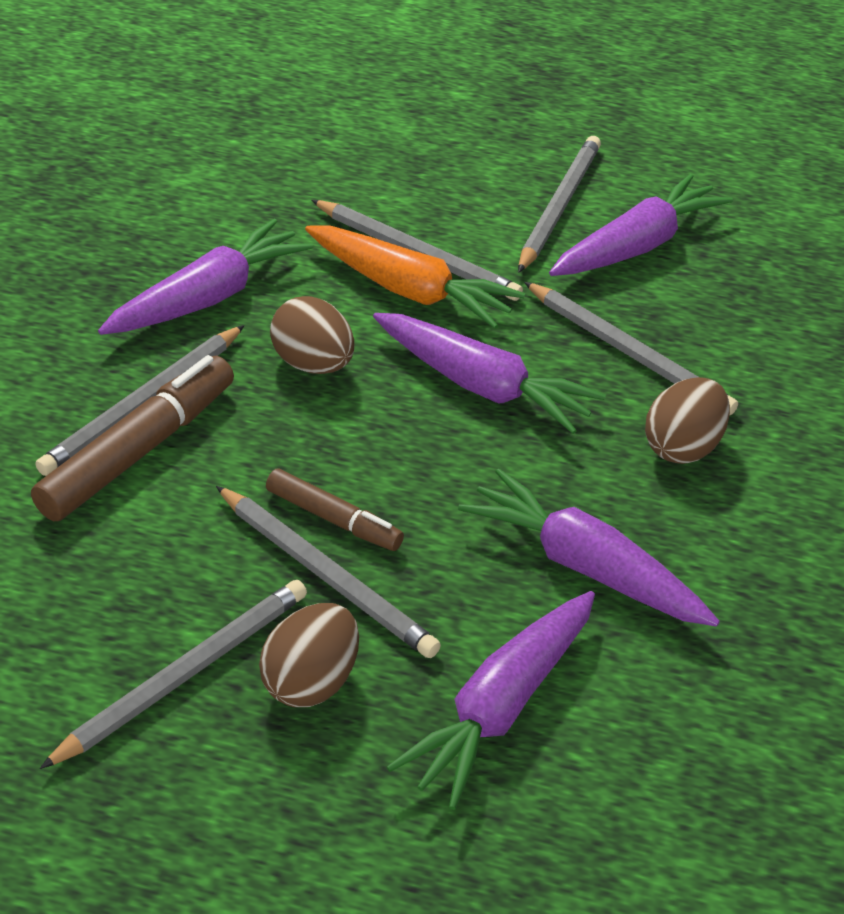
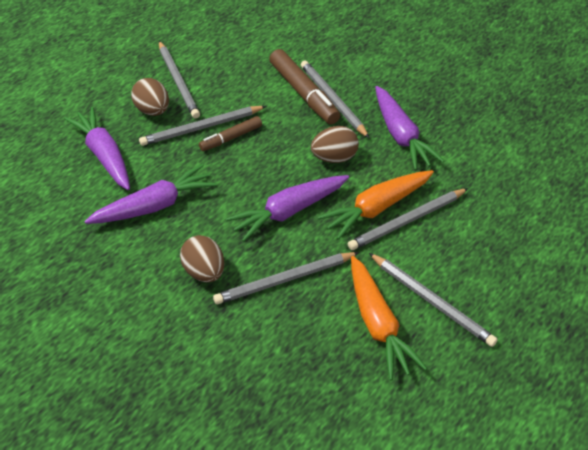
camera: 115 degrees right, 5 degrees up
purple carrot [549,174,733,276] -> orange carrot [351,256,427,380]

